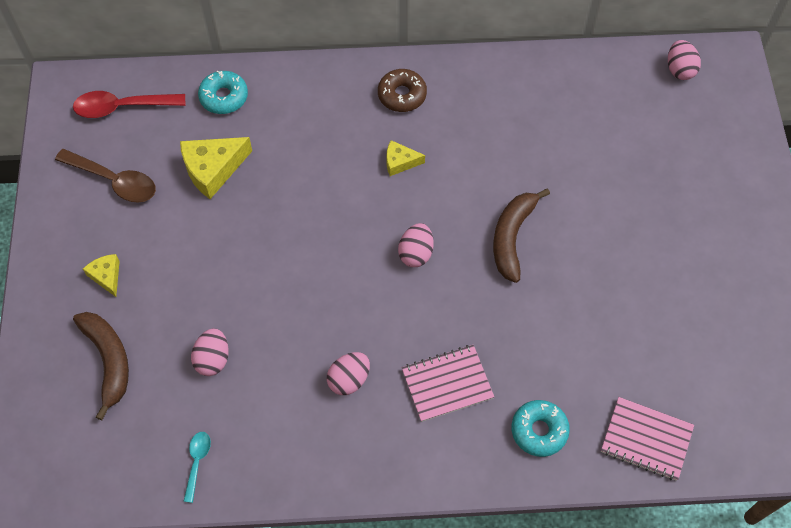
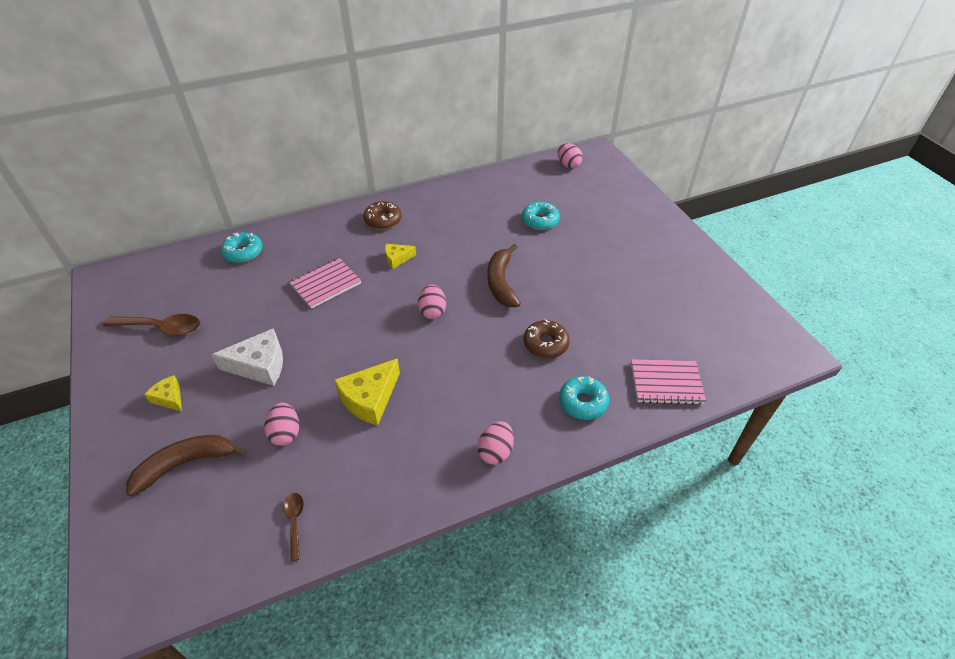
camera: 20 degrees left, 15 degrees down
red spoon [73,91,186,118] -> none
brown banana [73,312,129,420] -> brown banana turned 75 degrees counterclockwise [126,435,247,496]
yellow cheese [180,137,252,199] -> yellow cheese moved to [334,358,400,426]
turquoise spoon [183,432,211,503] -> brown spoon [283,493,304,561]
pink egg [327,352,370,395] -> pink egg moved to [477,421,514,465]
pink notebook [402,345,494,422] -> pink notebook moved to [289,258,361,309]
none -> white cheese [211,328,283,386]
none -> turquoise donut [522,202,560,230]
none -> brown donut [524,319,570,358]

